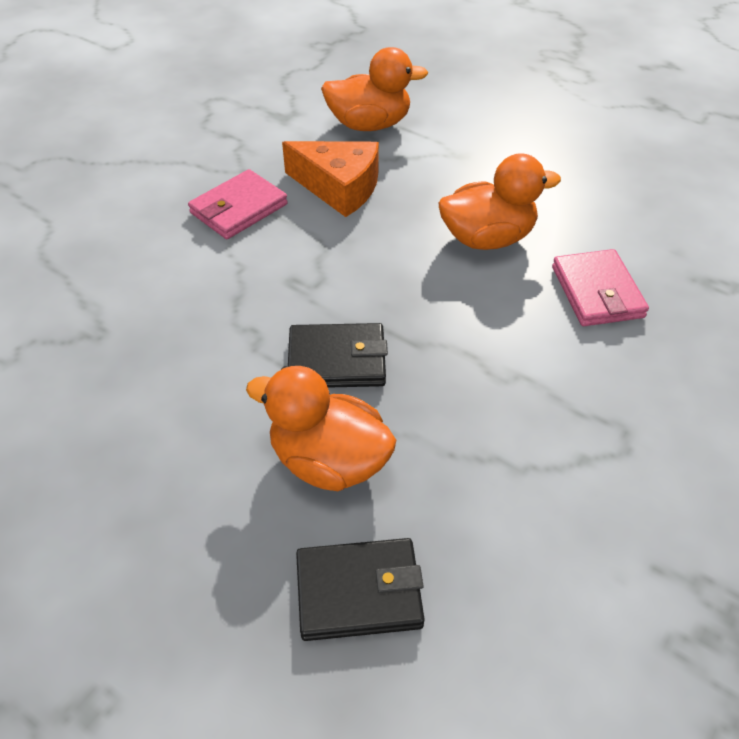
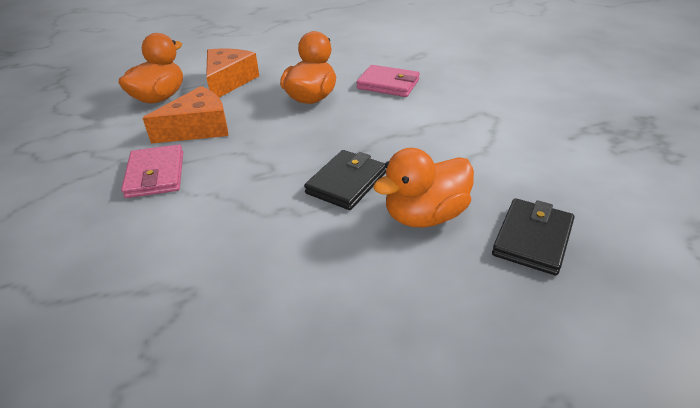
camera: 55 degrees left, 10 degrees down
none -> orange cheese [206,49,259,98]

